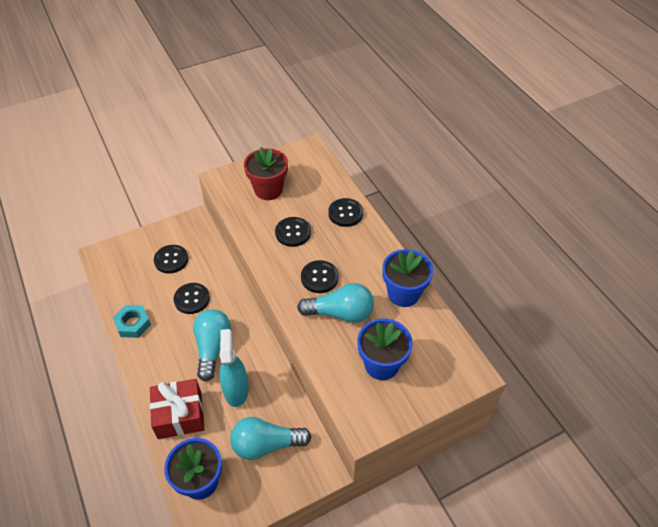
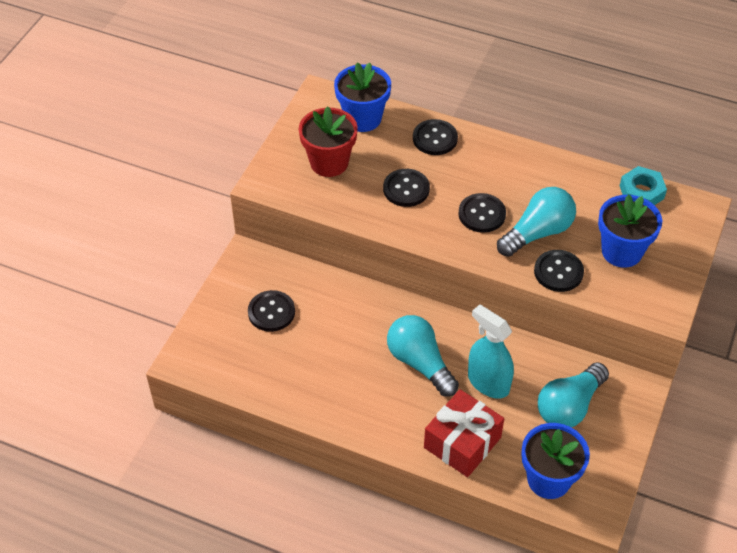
camera: 40 degrees left, 0 degrees up
turquoise nut [113,305,151,338] -> turquoise nut moved to [620,166,667,205]
black button [173,283,210,314] -> black button moved to [534,250,584,292]
blue flower pot [382,249,433,307] -> blue flower pot moved to [334,62,391,132]

